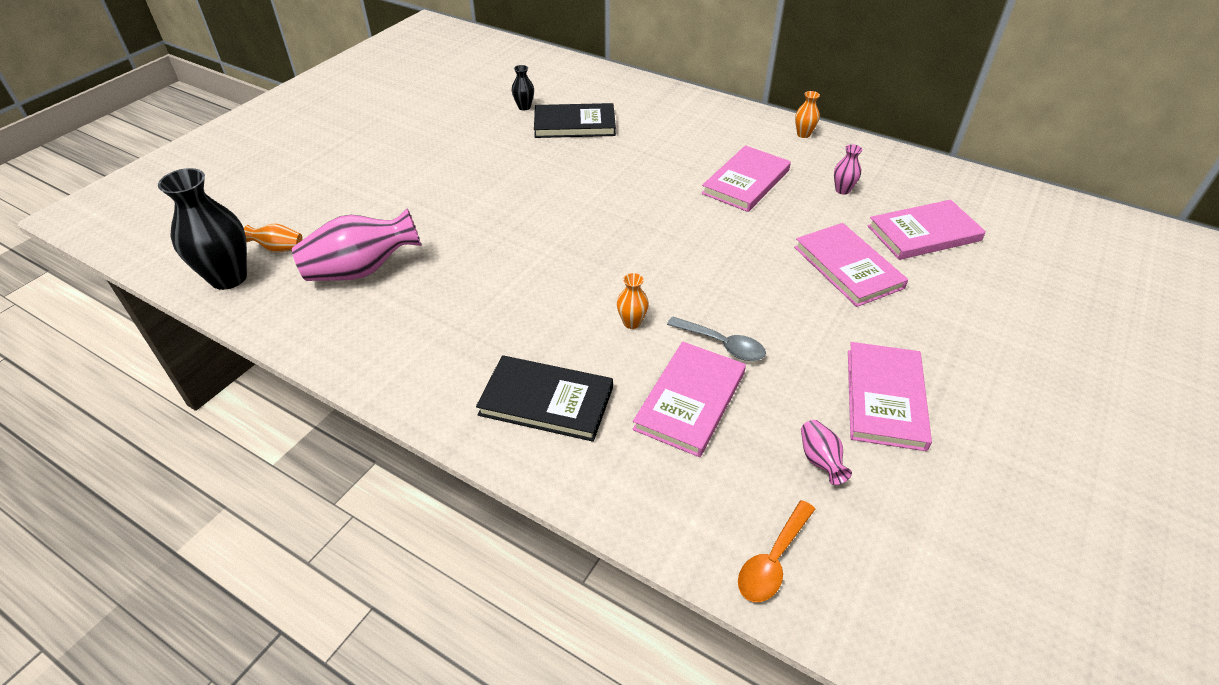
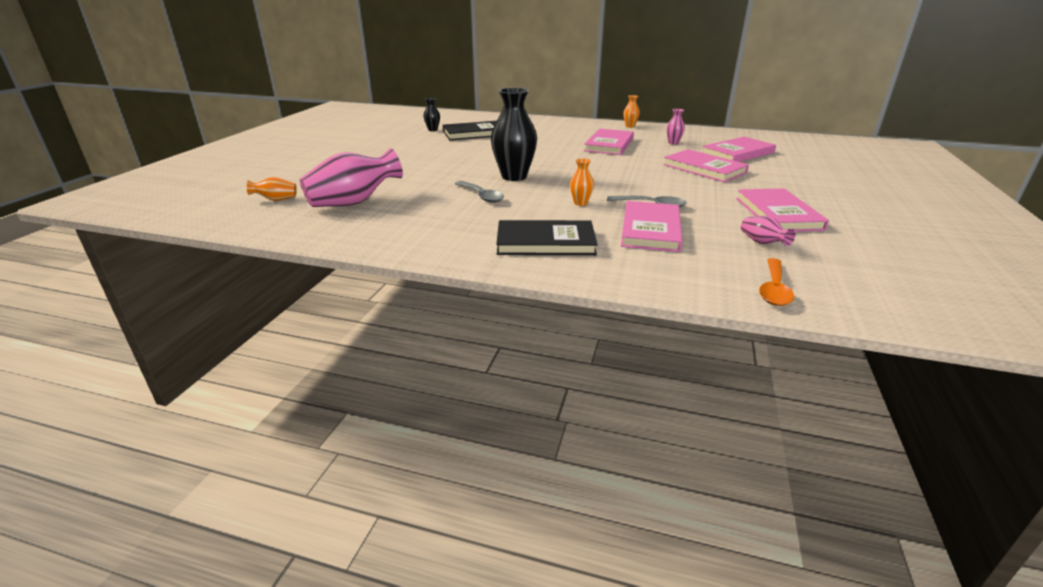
camera: 15 degrees left, 15 degrees down
black vase [158,168,247,290] -> black vase moved to [491,88,537,181]
none -> grey spoon [455,181,504,203]

